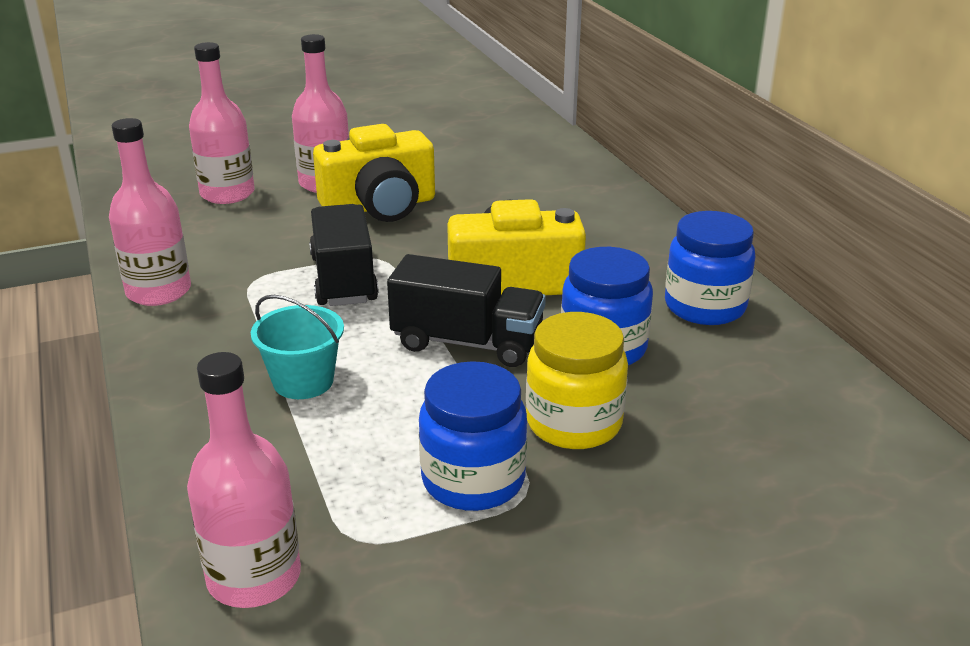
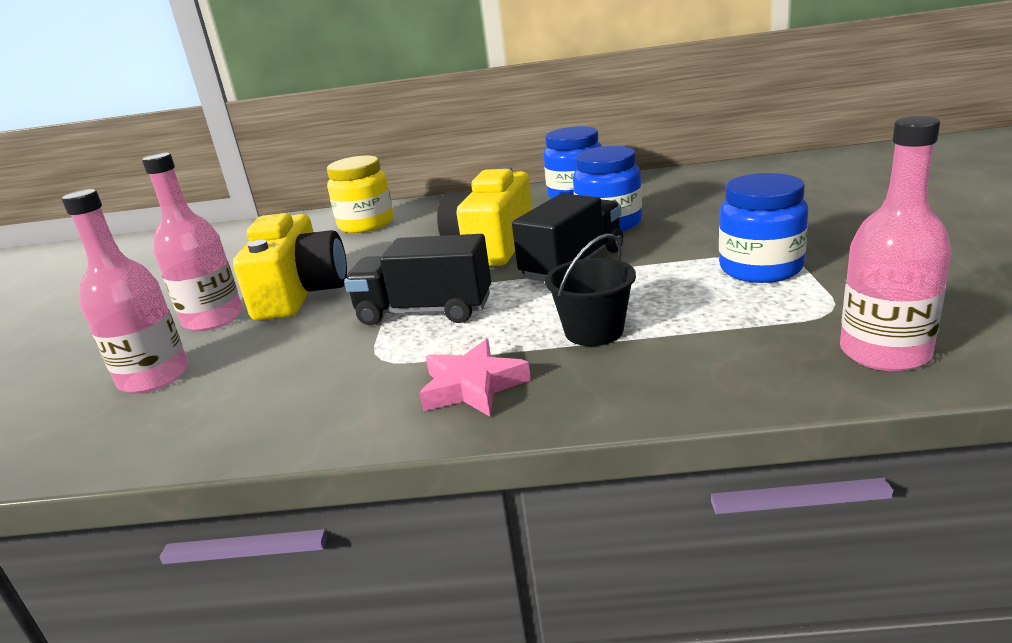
camera: 65 degrees left, 5 degrees down
pink bottle [109,118,191,306] -> none
turquoise bucket [251,295,344,399] -> black bucket [545,233,636,346]
yellow jar [526,312,628,449] -> yellow jar moved to [327,156,394,233]
none -> pink star [419,339,531,417]

